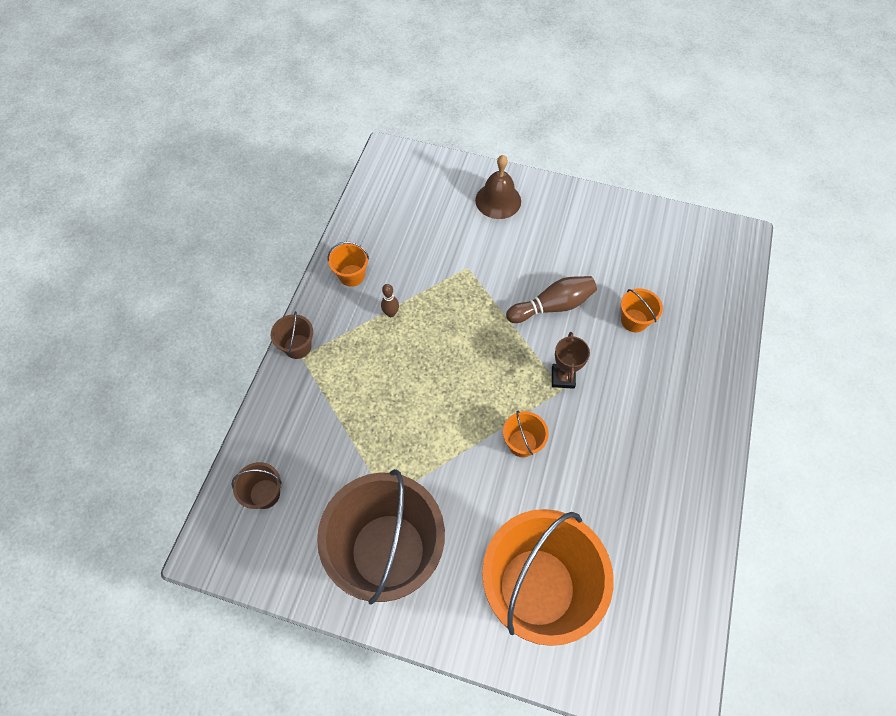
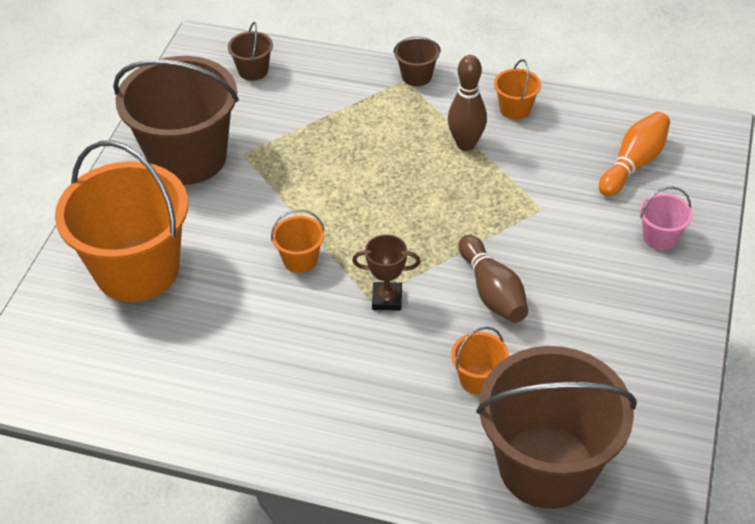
camera: 90 degrees right, 15 degrees down
brown bowling pin [381,284,399,317] -> brown bowling pin [448,55,487,151], size x1.82
brown bell [475,155,521,219] -> pink bucket [640,187,693,250]
none -> brown bucket [476,346,637,509]
none -> orange bowling pin [599,112,670,197]

